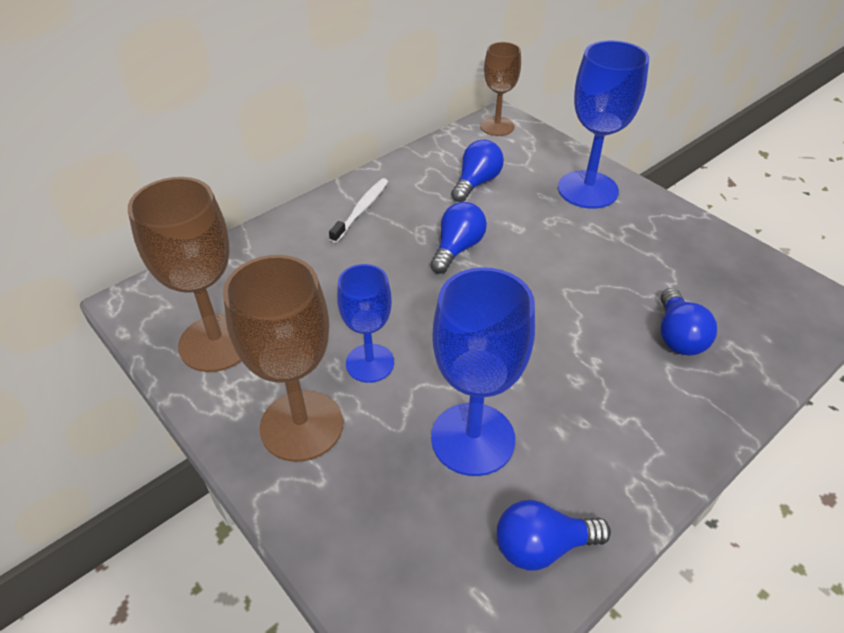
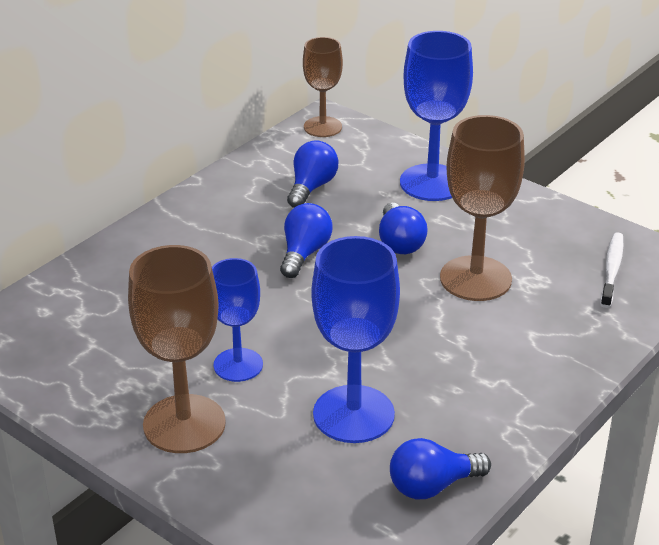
camera: 10 degrees left, 10 degrees down
brown goblet [128,177,241,372] -> brown goblet moved to [440,115,525,301]
white toothbrush [329,178,388,243] -> white toothbrush moved to [601,232,623,308]
blue light bulb [661,288,717,355] -> blue light bulb moved to [379,203,428,254]

